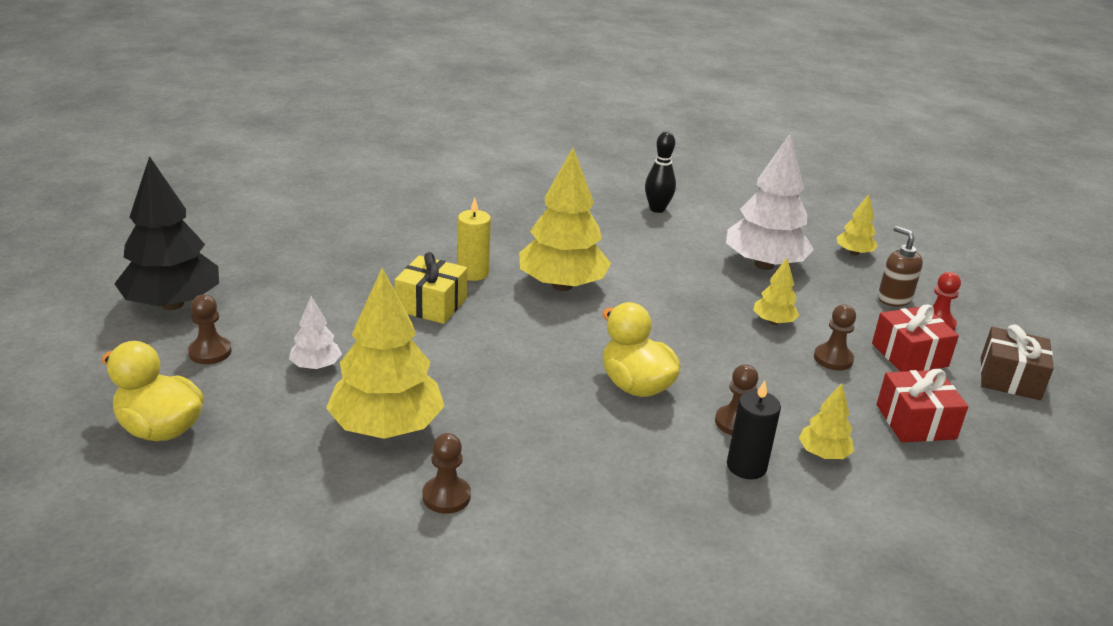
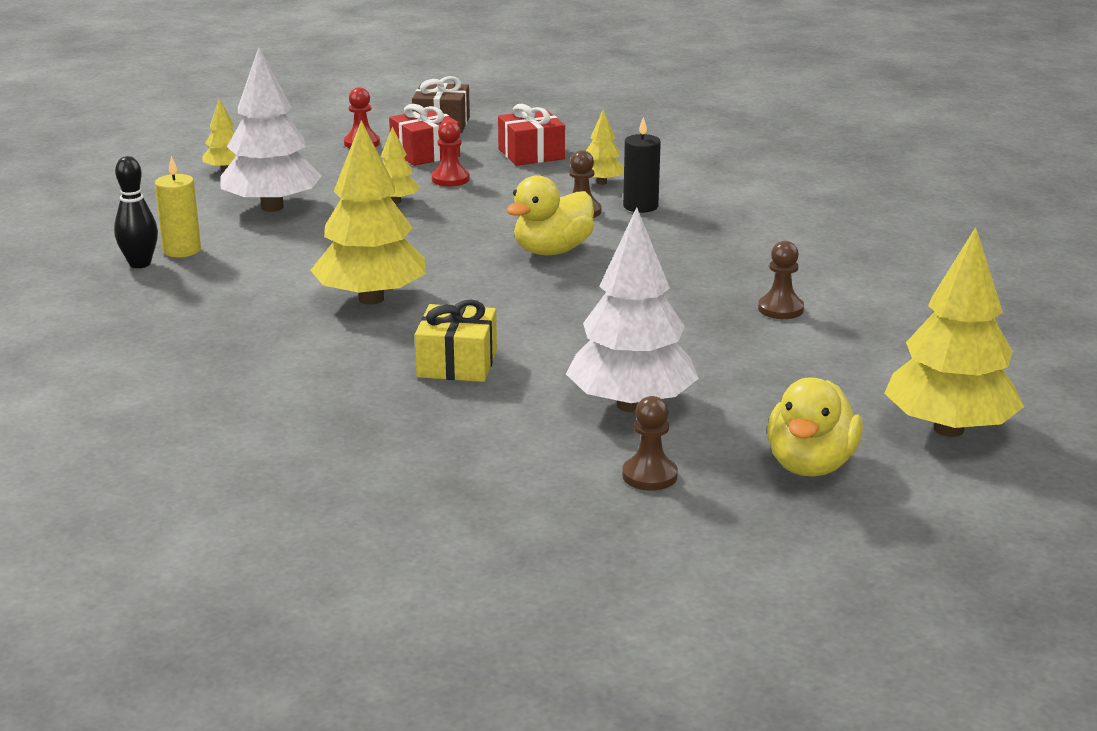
camera: 100 degrees left, 5 degrees down
black tree [114,156,219,310] -> none
white tree [289,296,342,370] -> white tree [566,207,699,412], size x2.07
yellow tree [326,268,445,439] -> yellow tree moved to [884,227,1024,437]
yellow candle [457,198,491,281] -> yellow candle moved to [155,156,201,258]
brown pawn [814,304,856,370] -> red pawn [432,120,470,186]
brown soap dispenser [878,226,923,307] -> none

